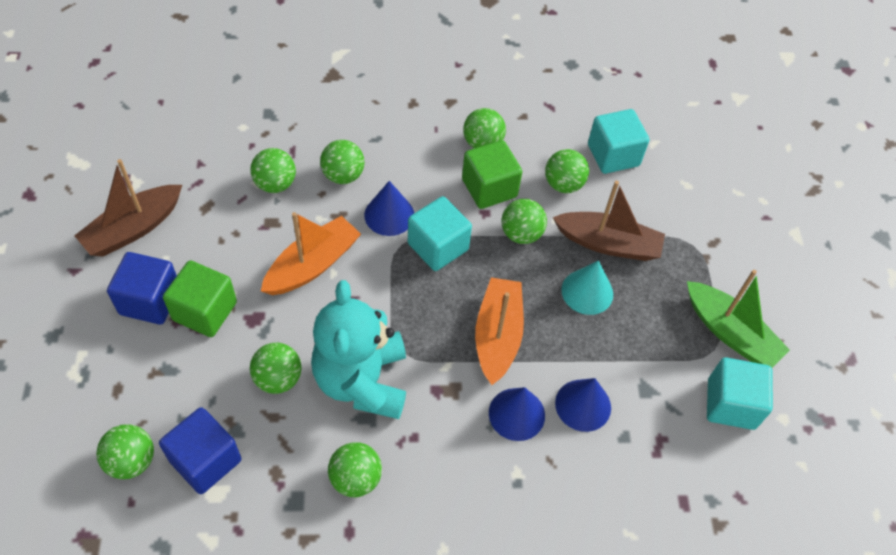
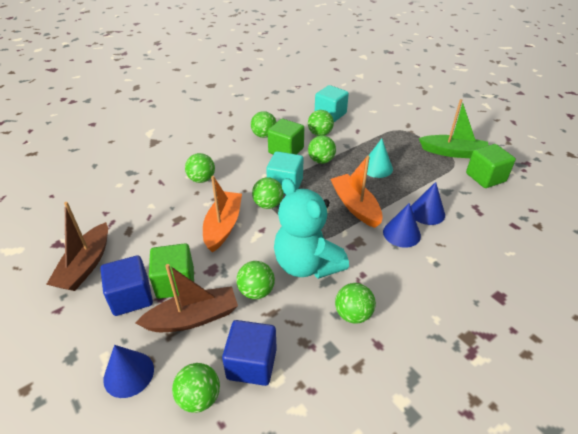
camera: 30 degrees left, 15 degrees down
green ball [250,148,296,193] -> green ball moved to [252,177,283,209]
blue cone [364,181,414,236] -> blue cone moved to [103,345,154,398]
brown boat [553,181,665,261] -> brown boat moved to [135,264,238,332]
turquoise cube [707,357,773,430] -> green cube [466,144,516,188]

